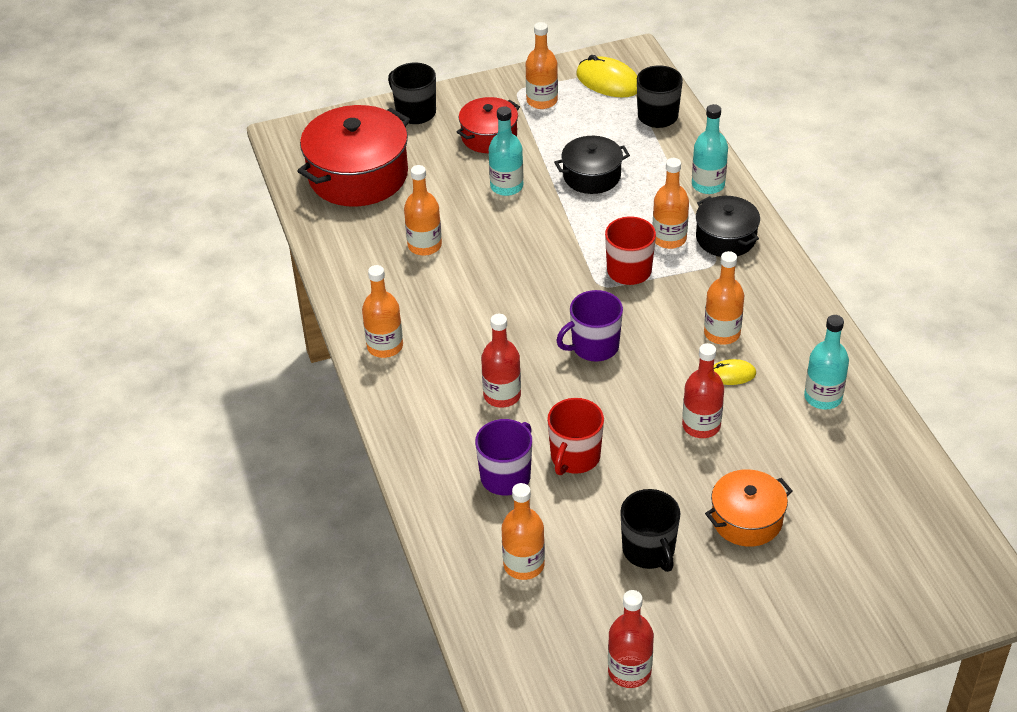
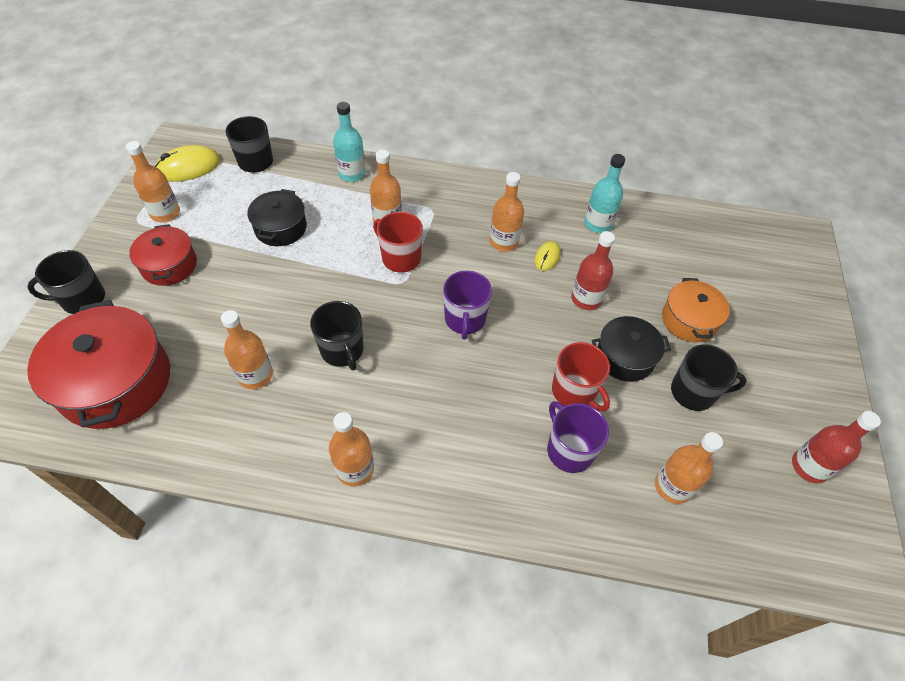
camera: 65 degrees left, 10 degrees up
red bottle [481,314,521,408] -> none
turquoise bottle [489,106,523,196] -> none
black pot [696,196,760,257] -> black pot moved to [592,316,671,382]
none -> black mug [310,301,364,370]

